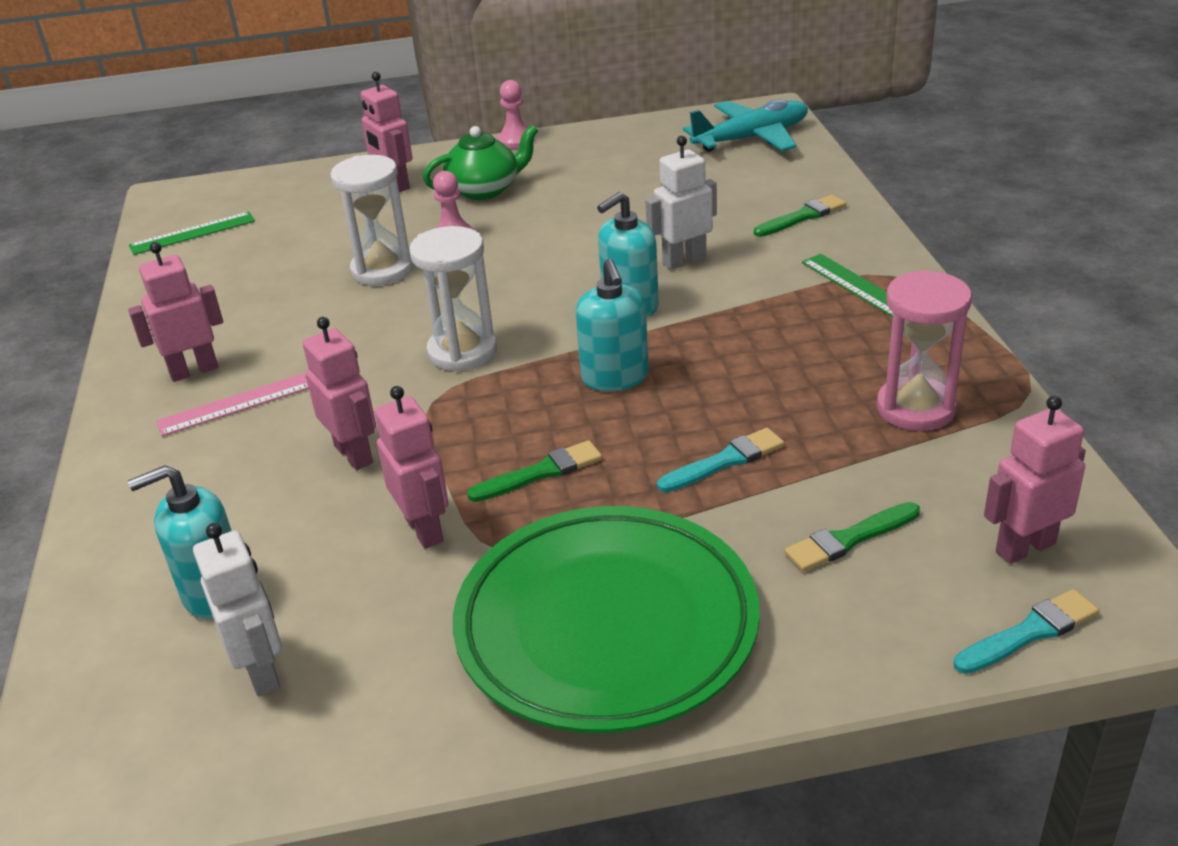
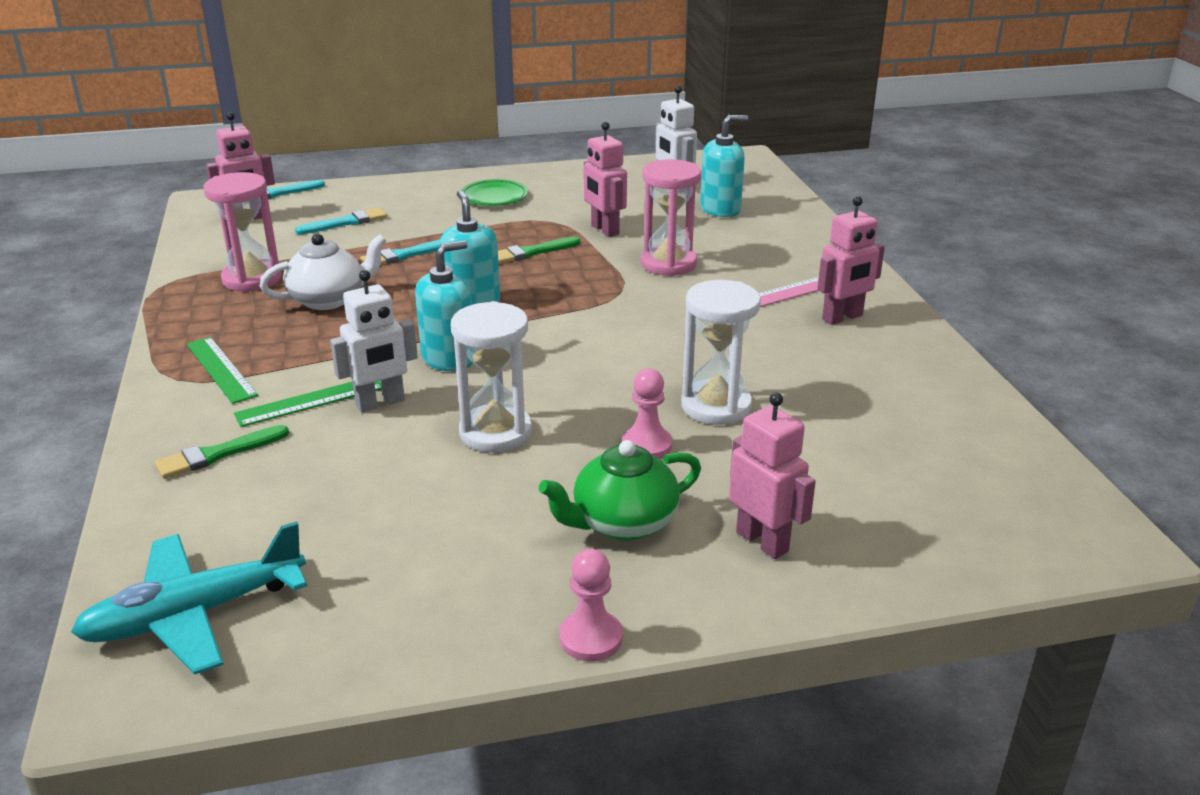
camera: 175 degrees right, 5 degrees down
green ruler [129,212,255,255] -> green ruler moved to [234,381,382,427]
pink robot [303,317,376,470] -> pink hourglass [641,159,701,276]
white hourglass [409,226,497,372] -> white hourglass moved to [451,301,532,453]
green plate [453,506,760,733] -> green plate [462,179,528,206], size x0.42
green brush [784,502,920,572] -> turquoise brush [295,208,387,234]
none -> white teapot [260,234,386,310]

